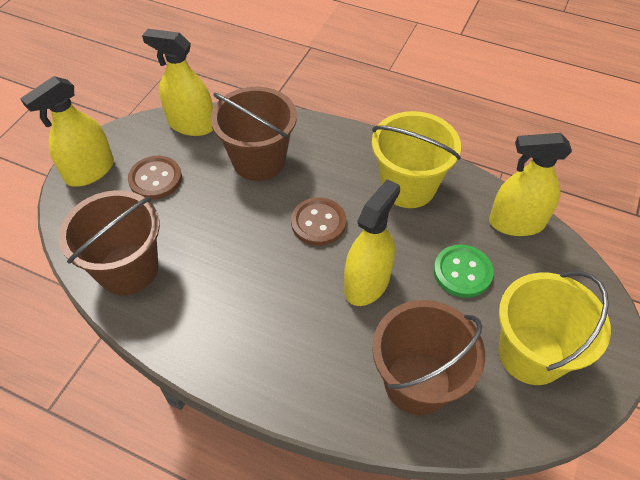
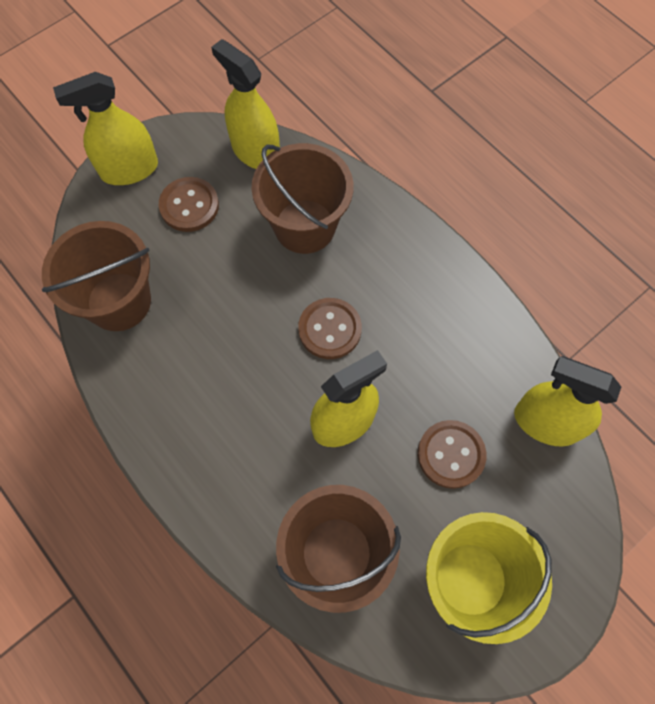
camera: 25 degrees right, 15 degrees up
yellow bucket [372,111,461,208] -> none
green button [434,245,494,298] -> brown button [418,420,486,489]

